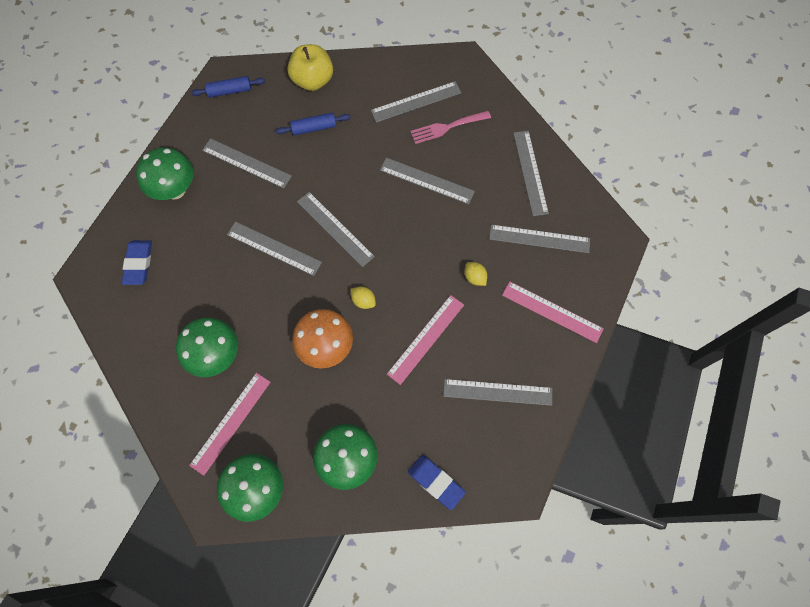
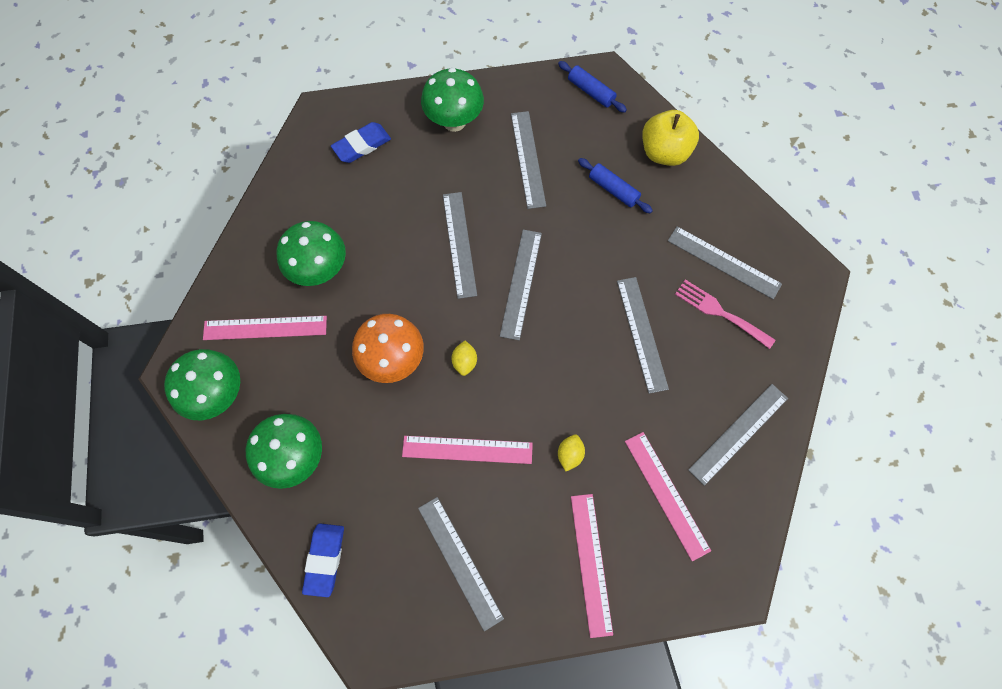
camera: 55 degrees right, 0 degrees up
grey ruler [489,224,590,253] -> pink ruler [625,432,711,561]

